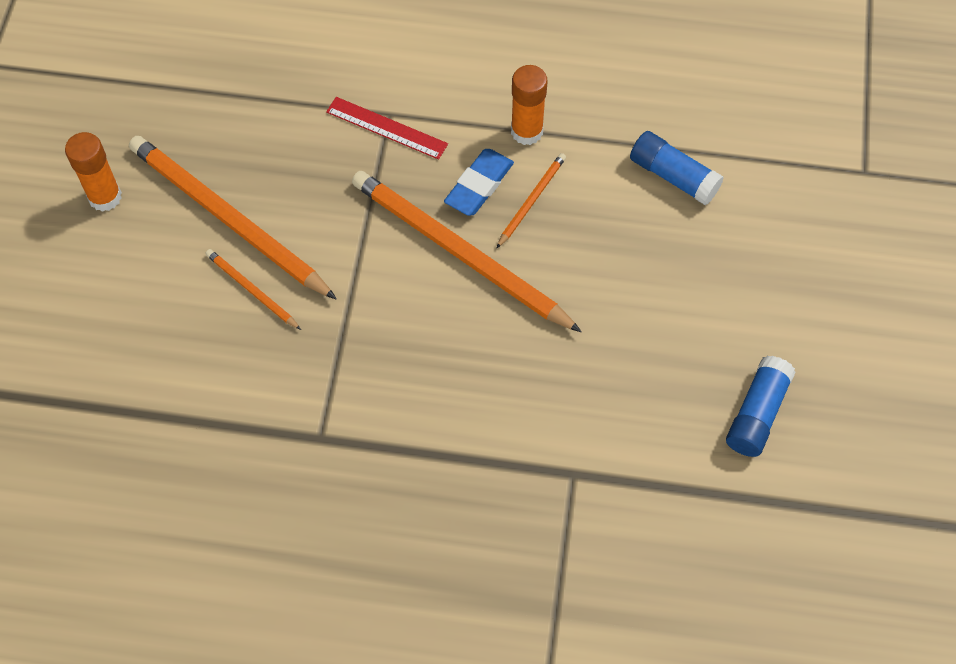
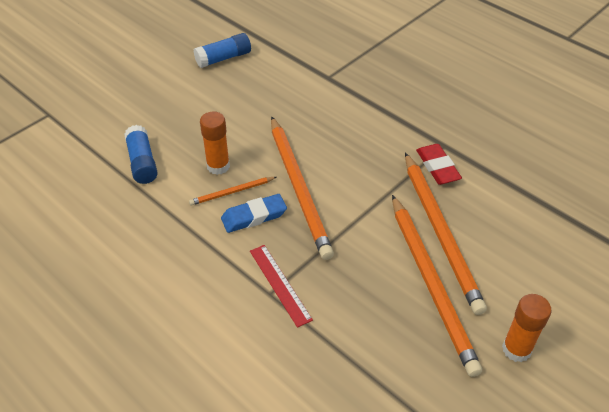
camera: 145 degrees left, 15 degrees down
orange pencil [205,249,301,330] -> orange pencil [405,153,487,315], size x2.18
orange glue stick [511,65,548,145] -> orange glue stick moved to [200,112,230,175]
none -> red eraser [416,144,462,185]

